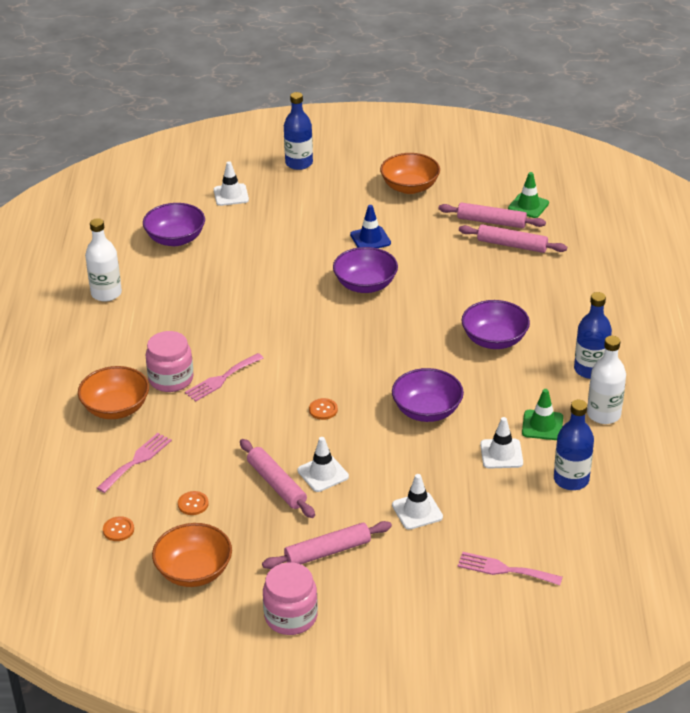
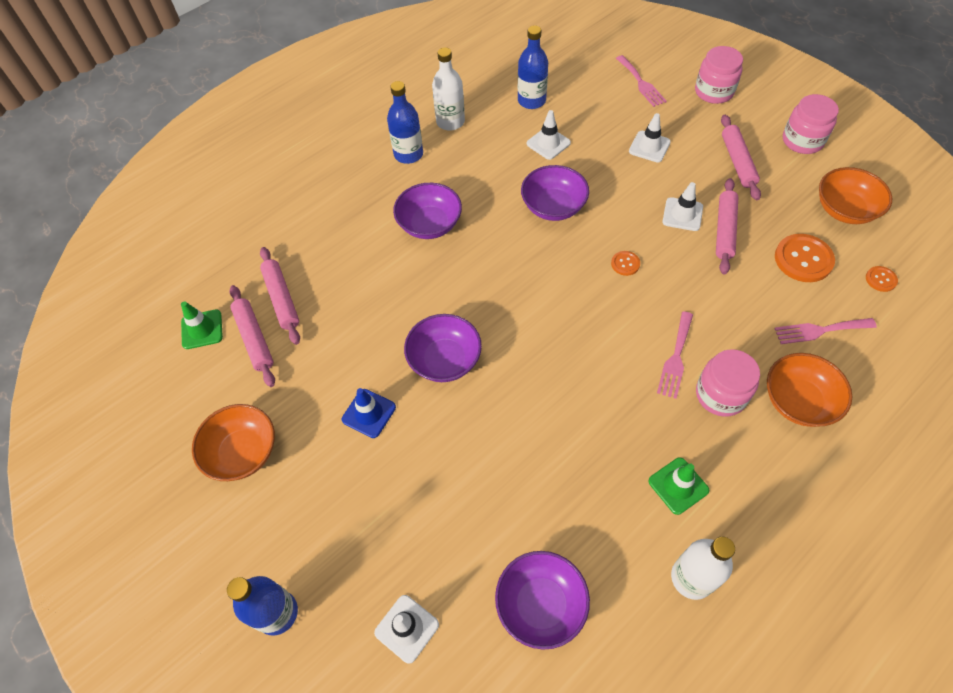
camera: 130 degrees left, 20 degrees up
orange button [178,491,209,515] -> orange button [775,234,835,282], size x1.95
pink fork [185,353,264,402] -> pink fork turned 105 degrees clockwise [657,311,693,399]
pink rolling pin [262,521,392,569] -> pink rolling pin turned 60 degrees clockwise [721,115,761,200]
green traffic cone [522,389,563,440] -> green traffic cone moved to [648,458,709,515]
none -> pink jar [695,46,743,104]

